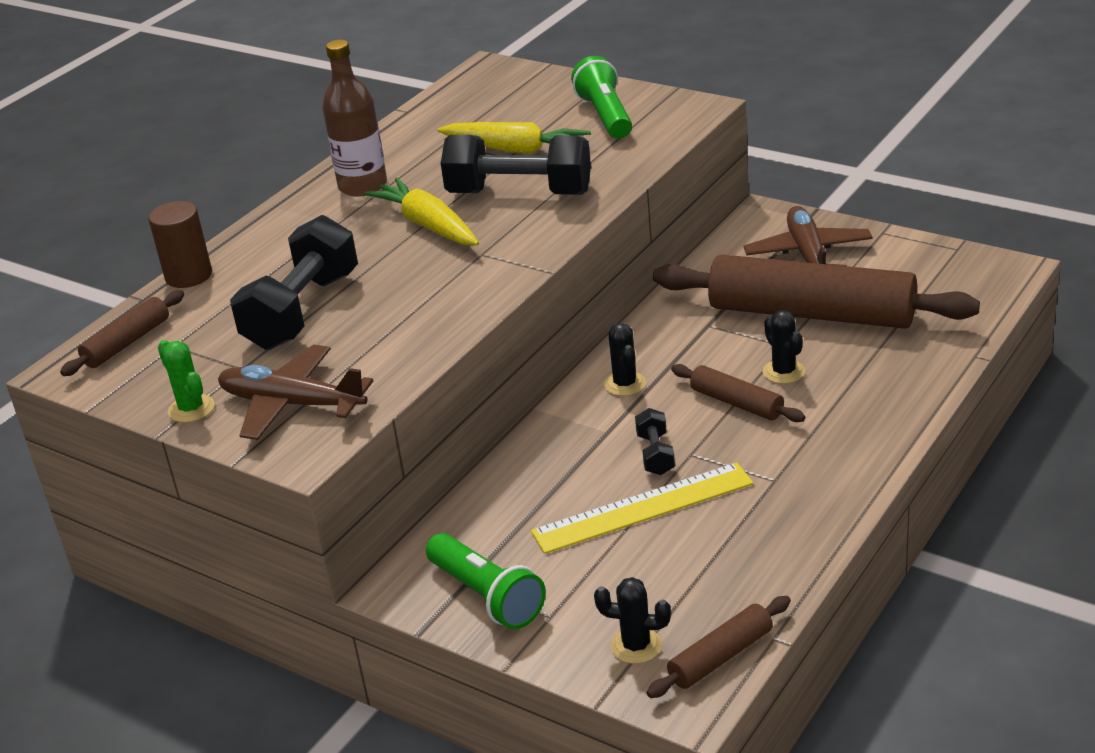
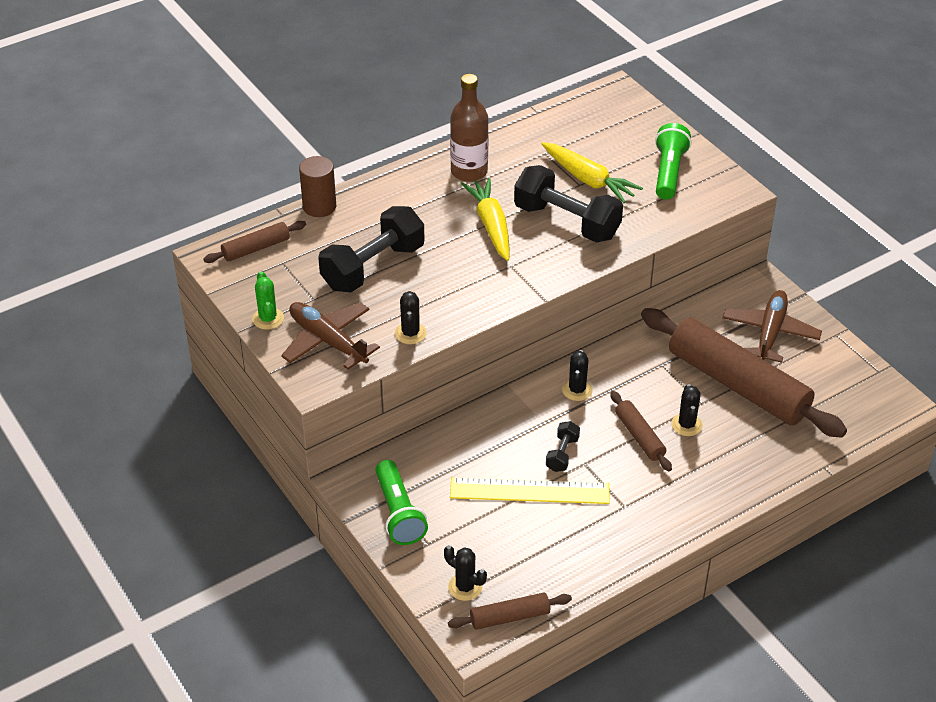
camera: 20 degrees right, 10 degrees up
none -> black cactus [395,291,427,344]

